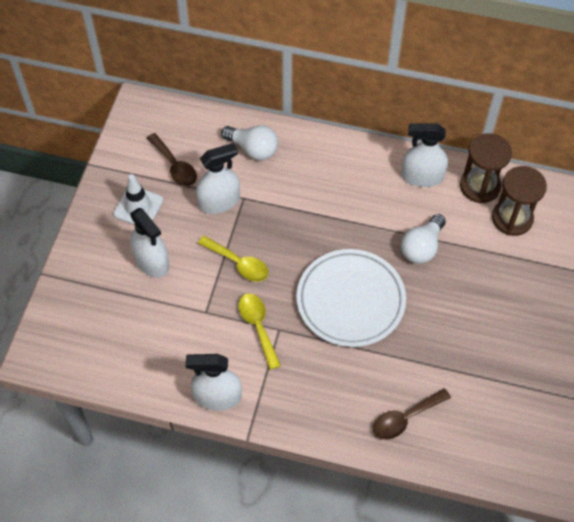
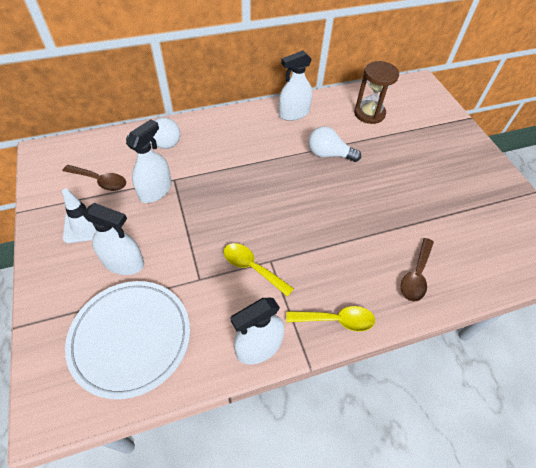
camera: 35 degrees left, 5 degrees down
yellow spoon [198,236,269,282] -> yellow spoon moved to [286,306,375,331]
white plate [296,249,406,347] -> white plate moved to [65,281,190,399]
white light bulb [401,214,446,264] -> white light bulb turned 105 degrees clockwise [308,126,361,162]
brown hourglass [460,133,512,203] -> none

